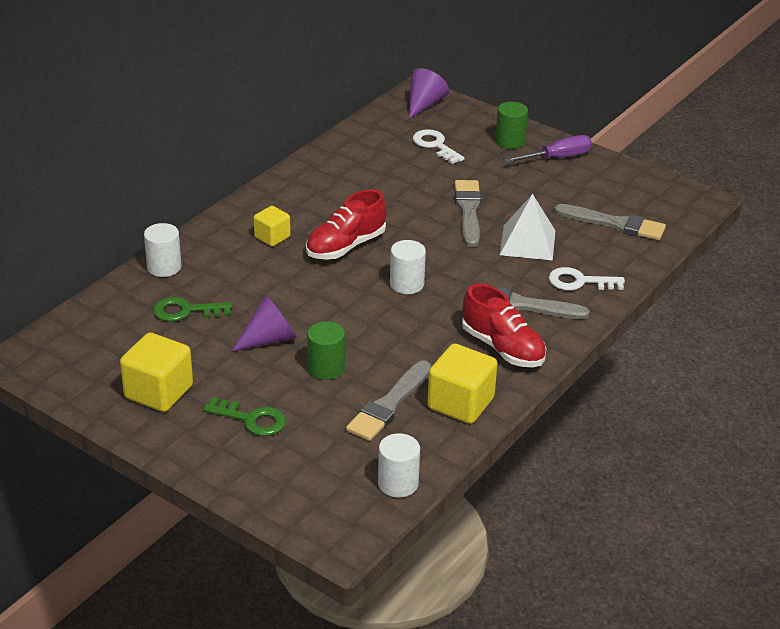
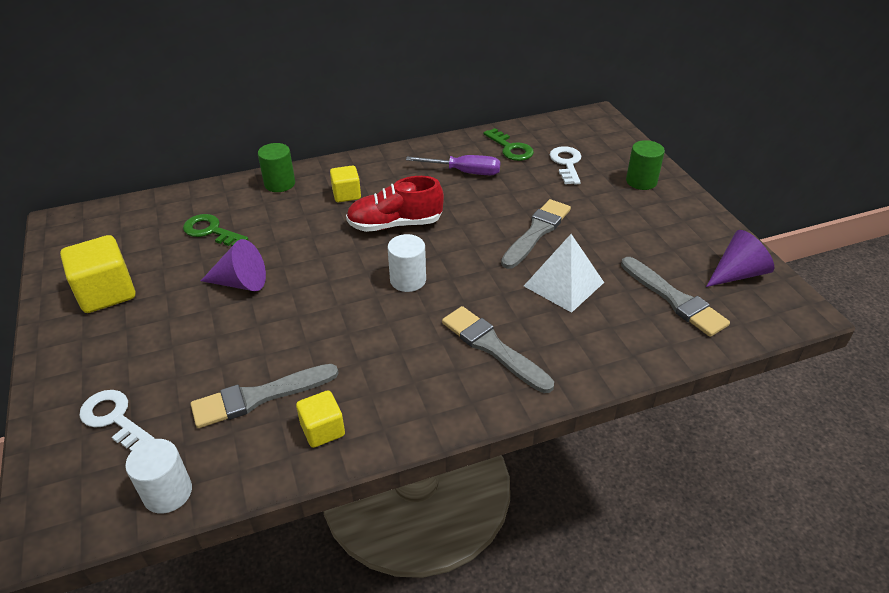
camera: 35 degrees right, 5 degrees up
white cylinder [144,223,181,277] -> none
green key [203,397,286,436] -> green key moved to [483,128,534,161]
green cylinder [307,321,345,380] -> green cylinder moved to [258,143,295,192]
purple cone [409,68,449,119] -> purple cone moved to [706,230,774,287]
yellow cube [427,344,497,424] -> yellow cube [296,390,345,448], size x0.60
red shoe [462,284,546,367] -> none
purple screwdriver [504,135,592,163] -> purple screwdriver moved to [406,155,501,175]
white key [549,267,625,291] -> white key moved to [79,390,155,451]

